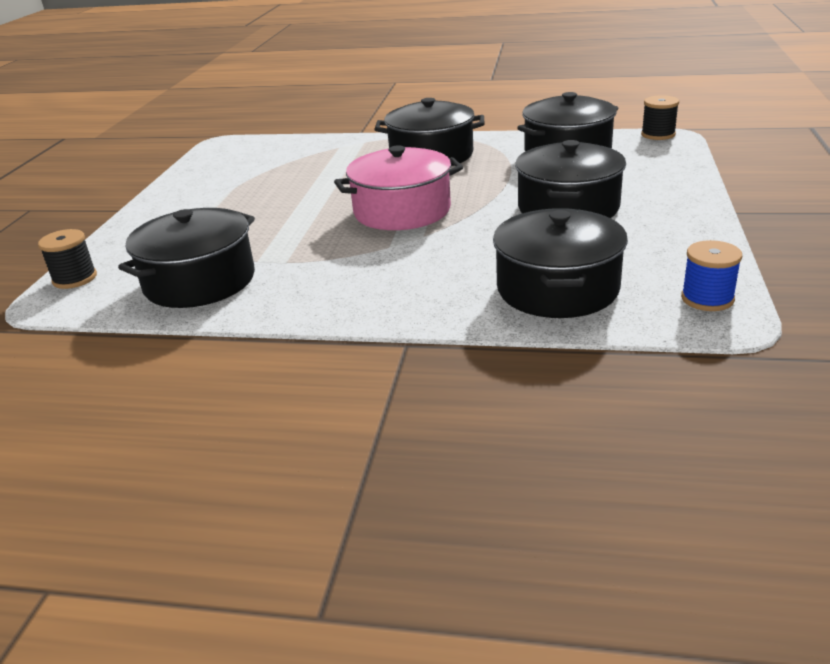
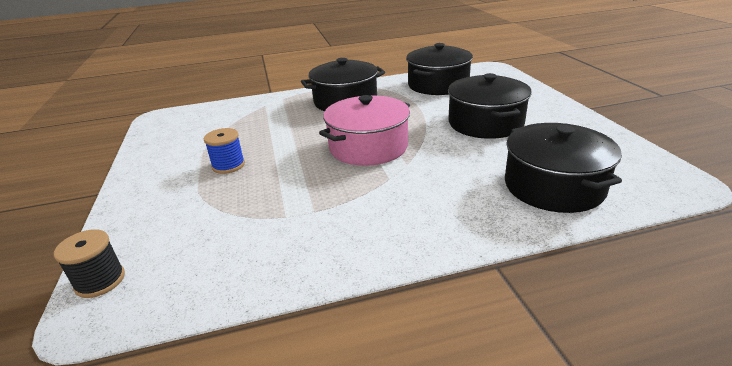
camera: 25 degrees left, 0 degrees up
black pot [118,208,255,308] -> none
black spool [641,95,679,140] -> none
blue spool [681,240,742,311] -> blue spool moved to [204,128,245,174]

